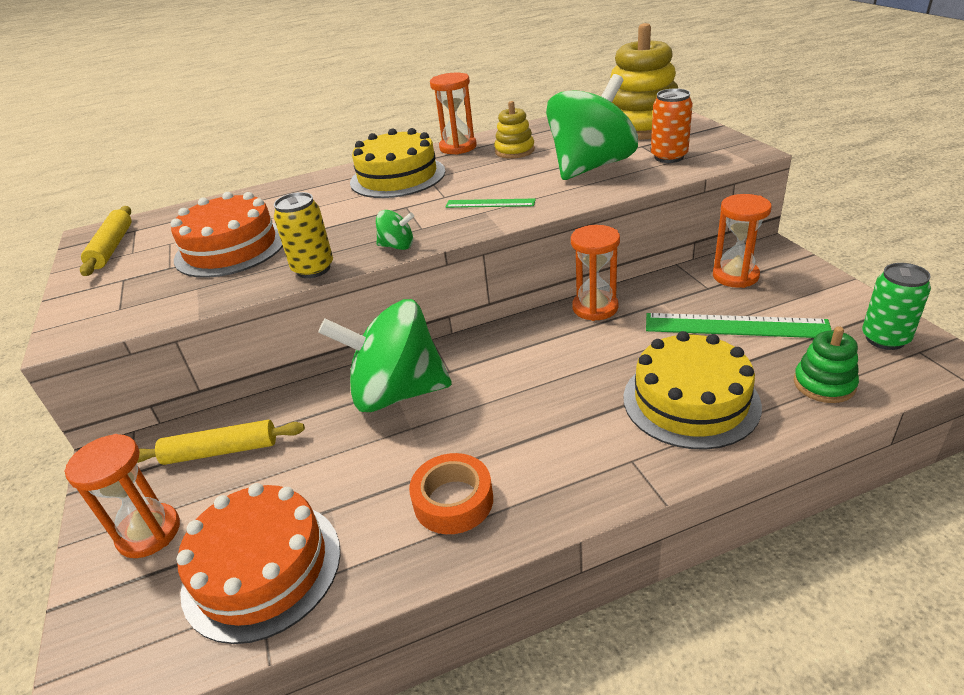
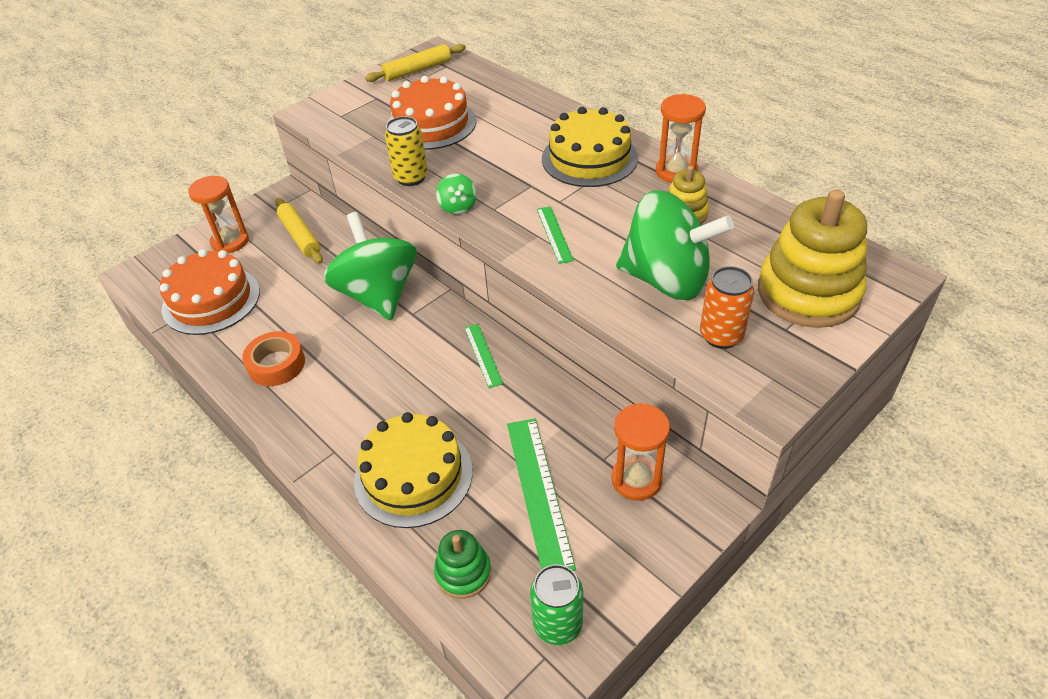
camera: 65 degrees right, 10 degrees up
orange hourglass [571,225,620,321] -> none
none -> green ruler [464,324,503,388]

